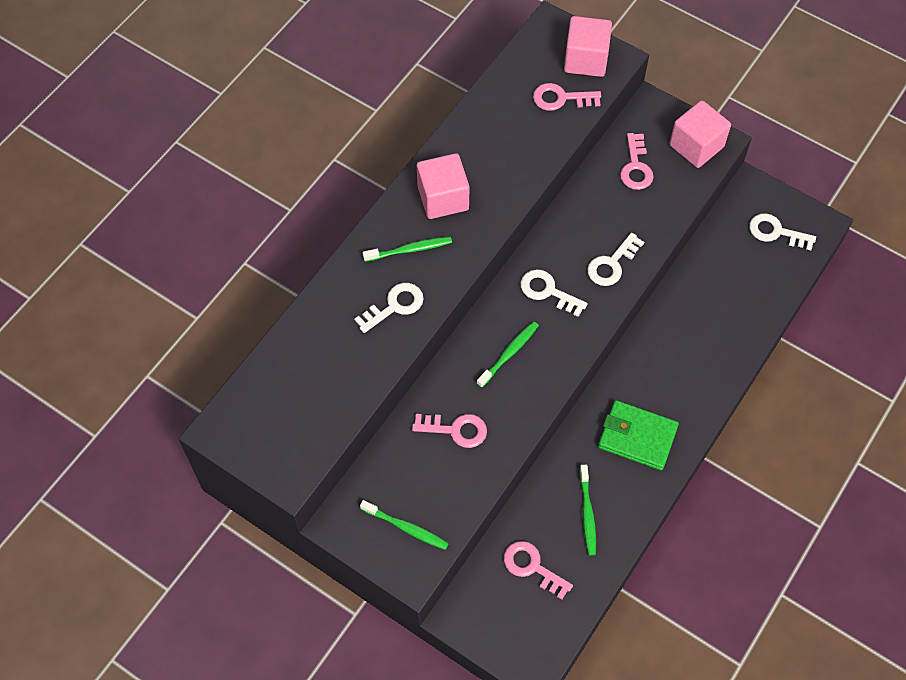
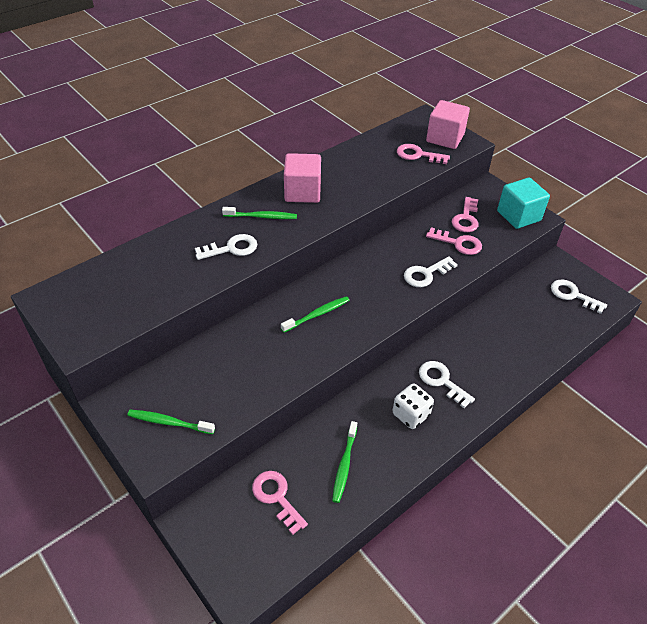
camera: 15 degrees right, 15 degrees down
green toothbrush [360,500,449,550] -> green toothbrush turned 150 degrees clockwise [127,410,215,434]
pink key [412,414,487,448] -> pink key moved to [426,227,482,255]
white key [520,269,588,317] -> white key moved to [419,361,475,408]
green wallet [598,400,679,470] -> white dice [392,383,434,429]
pink cube [669,100,731,168] -> turquoise cube [497,177,550,229]

